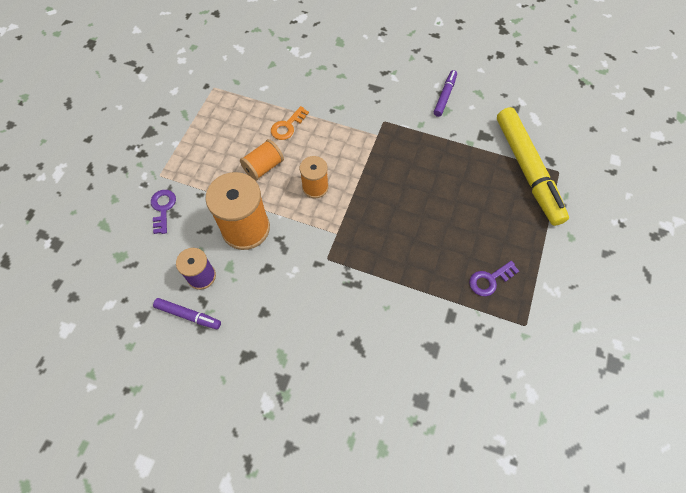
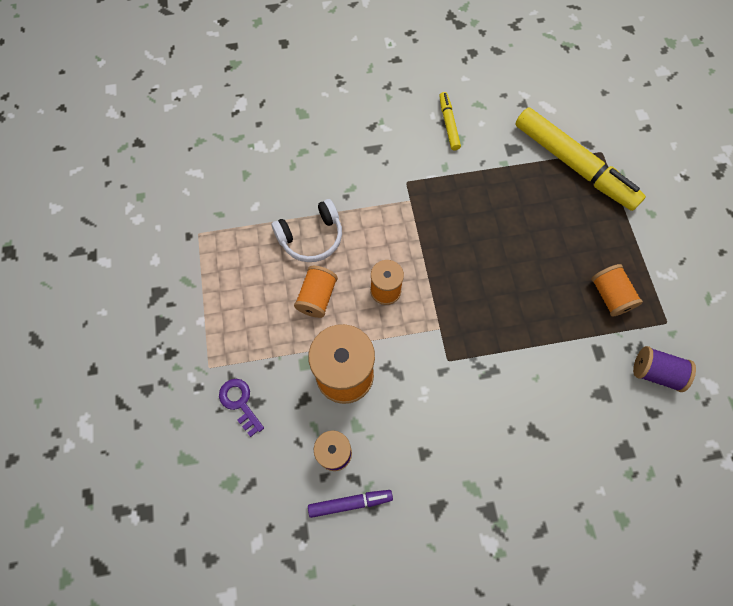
camera: 30 degrees left, 5 degrees up
orange key [271,106,309,140] -> white headphones [271,199,342,262]
purple marker [434,70,457,117] -> yellow marker [439,92,461,151]
purple key [469,261,519,296] -> orange spool [591,264,643,316]
none -> purple spool [633,346,696,392]

